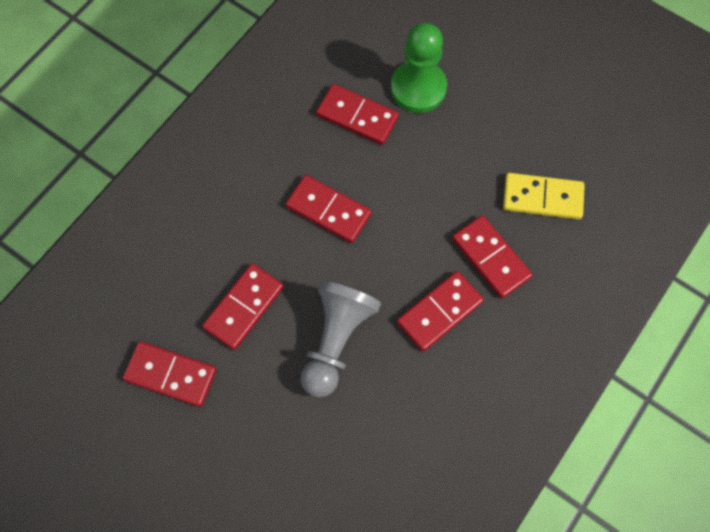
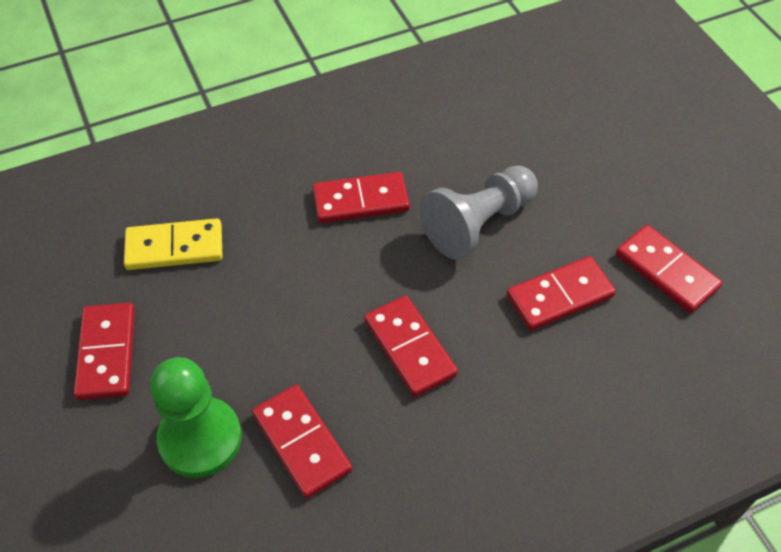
camera: 150 degrees left, 15 degrees down
red domino [452,215,533,298] -> red domino moved to [74,303,135,400]
yellow domino [503,173,585,219] -> yellow domino turned 45 degrees counterclockwise [124,218,222,270]

